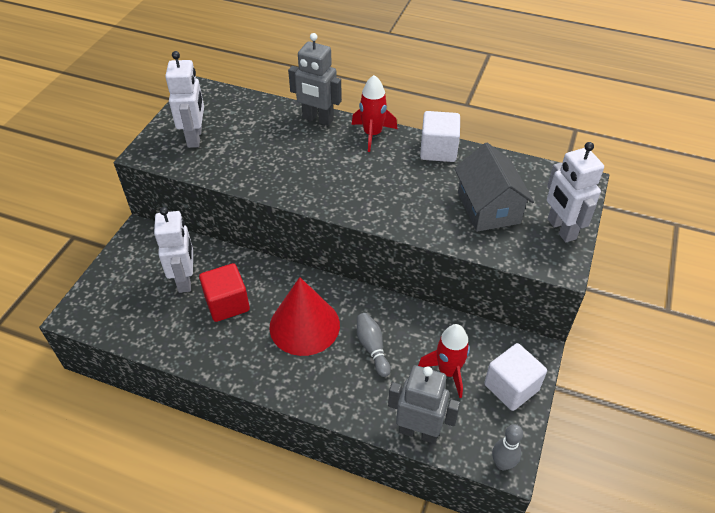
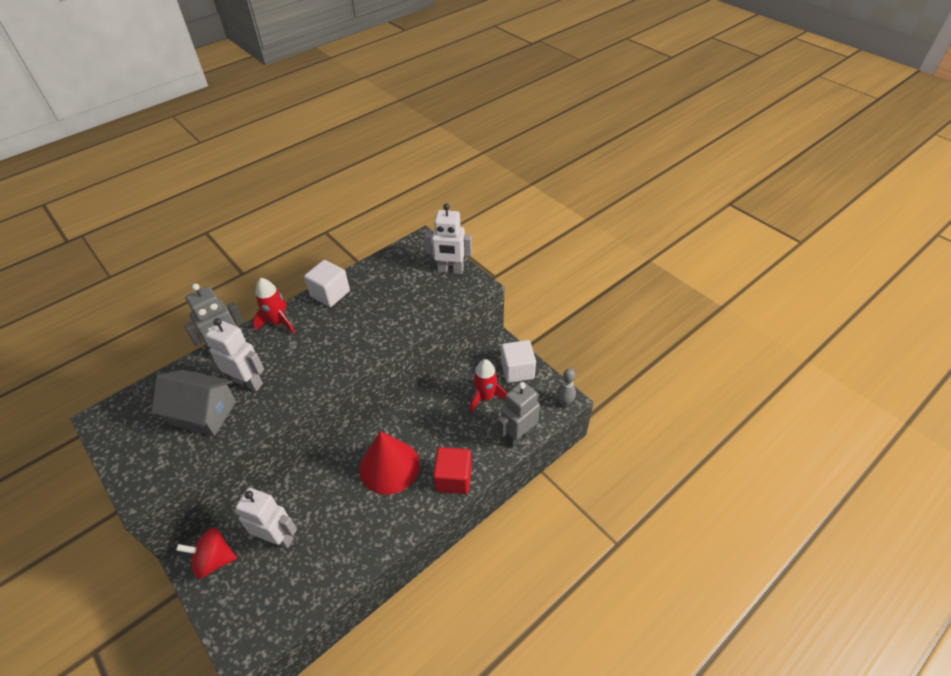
camera: 60 degrees left, 0 degrees up
white robot [165,51,204,148] -> white robot moved to [205,318,264,391]
red cube [199,263,250,322] -> red cube moved to [433,447,472,494]
grey bowling pin [357,313,391,377] -> none
grey house [454,143,534,232] -> grey house moved to [152,370,236,436]
none -> red spinning top [176,527,237,579]

